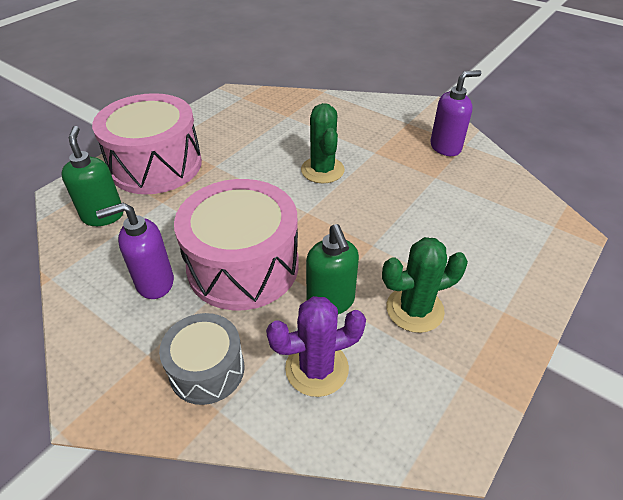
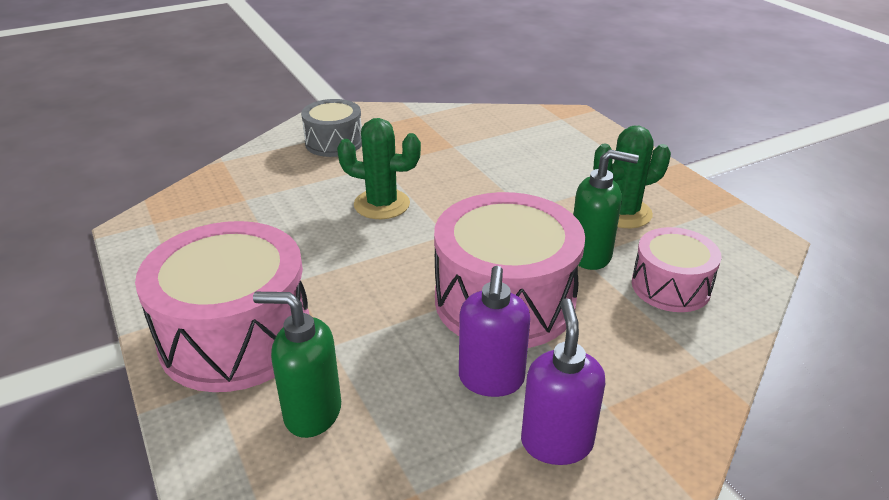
camera: 65 degrees left, 10 degrees down
grey drum [159,313,244,405] -> grey drum moved to [301,99,362,157]
purple cactus [266,296,366,397] -> pink drum [632,227,721,312]
green cactus [382,237,468,333] -> green cactus turned 60 degrees clockwise [594,126,671,228]
purple soap dispenser [430,70,481,156] -> purple soap dispenser moved to [521,298,605,465]

